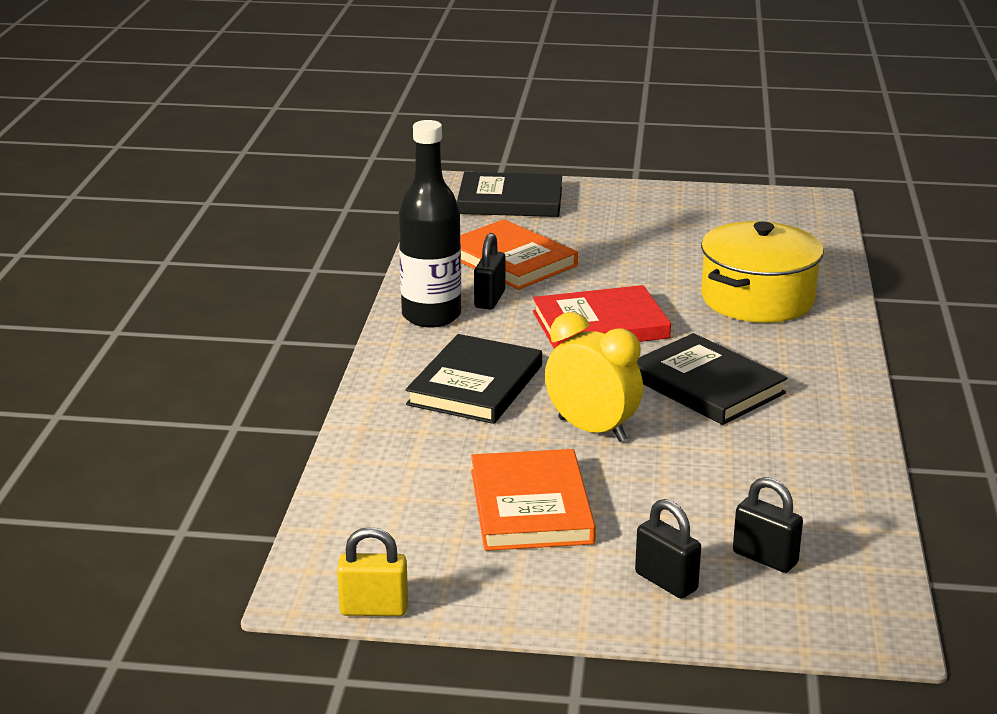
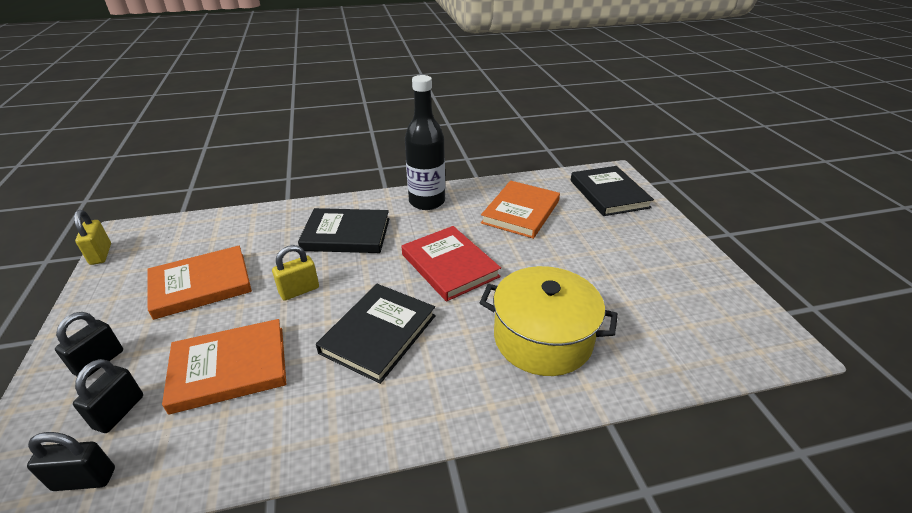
camera: 70 degrees right, 10 degrees up
black padlock [474,233,505,309] -> black padlock moved to [27,432,115,491]
yellow clock [545,312,643,442] -> yellow padlock [272,245,319,301]
none -> orange book [162,319,286,415]

